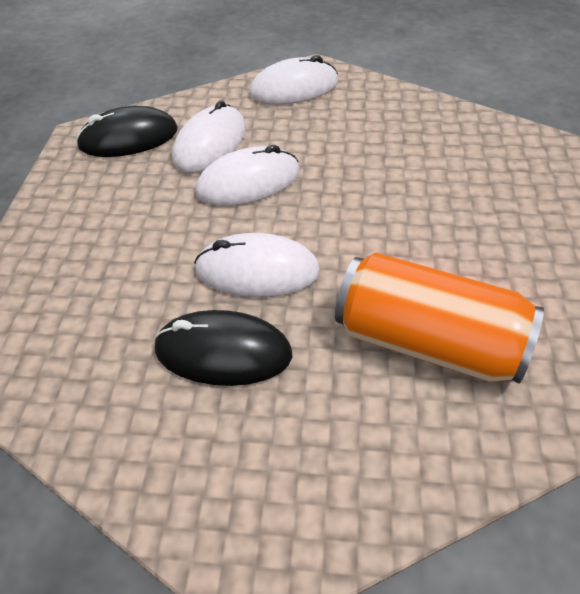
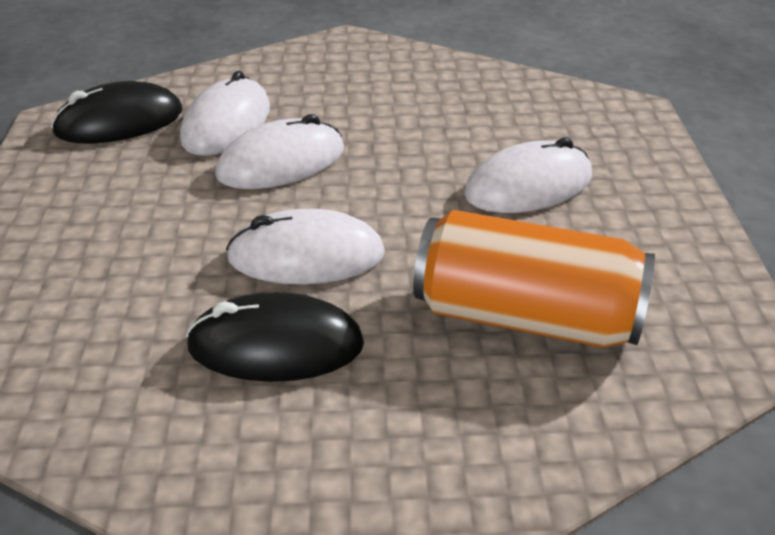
camera: 10 degrees left, 10 degrees down
white mouse [249,55,338,105] -> white mouse moved to [464,138,592,213]

